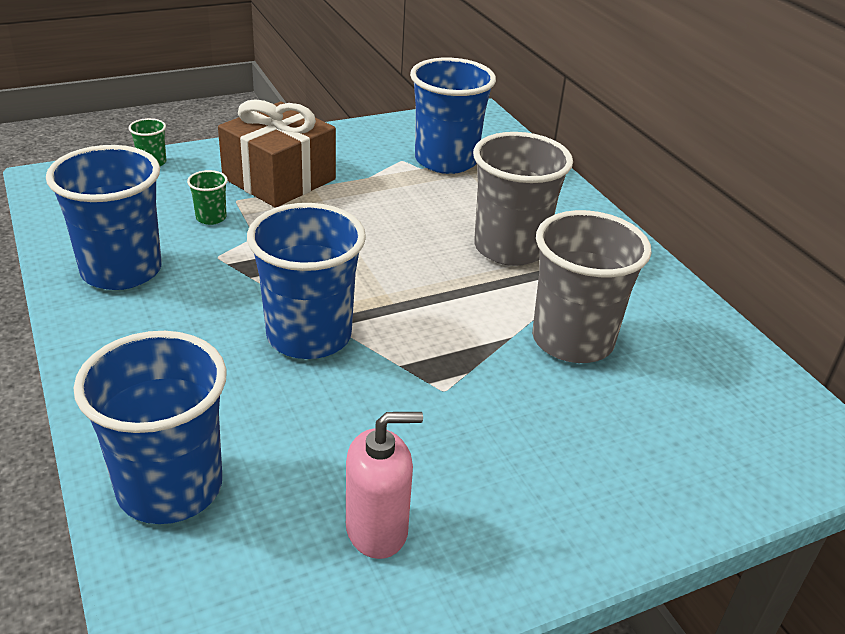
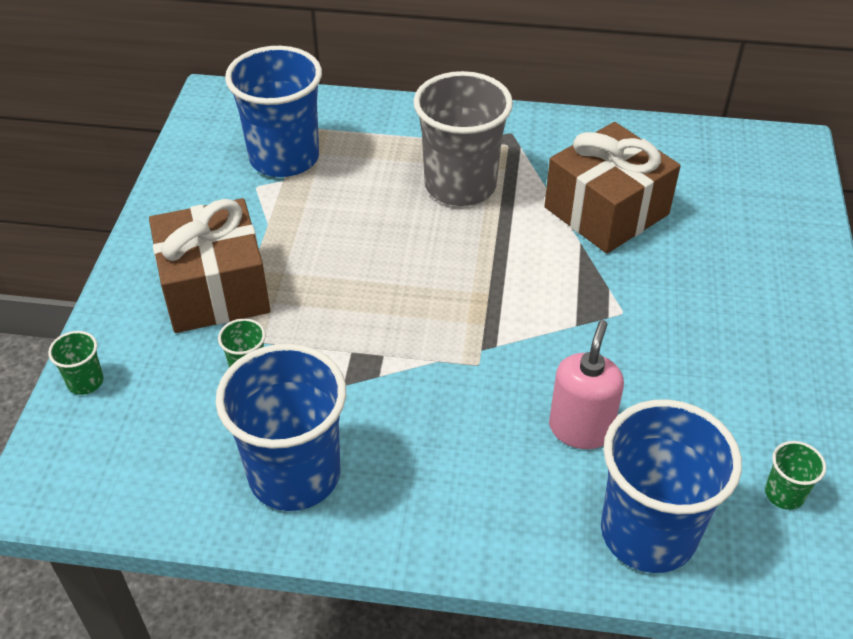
camera: 55 degrees left, 10 degrees up
blue cup [247,203,366,359] -> none
pink soap dispenser [346,412,423,559] -> pink soap dispenser moved to [549,320,624,449]
grey cup [532,210,652,363] -> brown gift [545,122,681,253]
none -> green cup [765,441,826,510]

